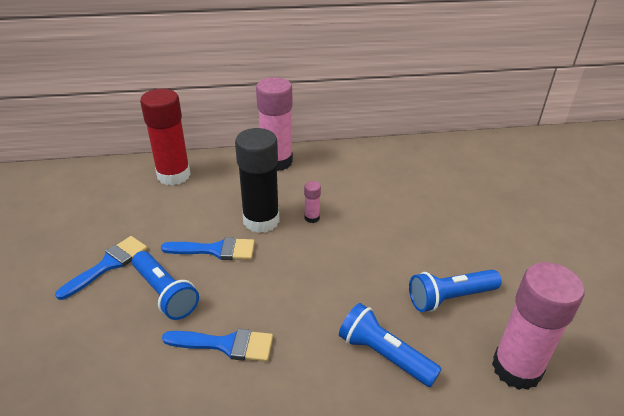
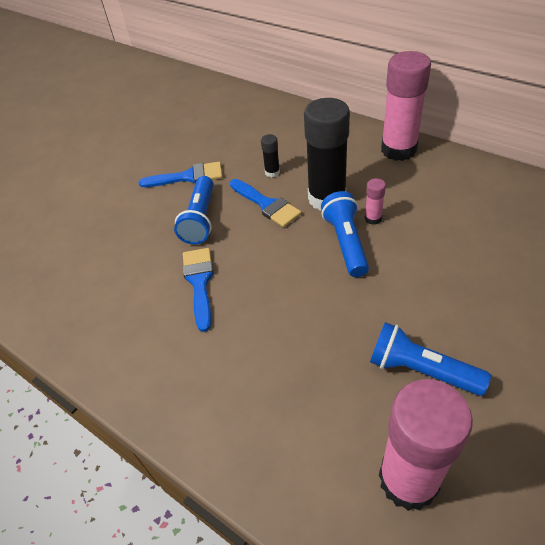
camera: 50 degrees right, 10 degrees up
red glue stick [140,89,191,186] -> none
blue brush [162,329,273,362] -> blue brush turned 150 degrees counterclockwise [183,248,214,332]
blue flashlight [339,303,442,387] -> blue flashlight moved to [321,191,369,277]
none -> black glue stick [261,134,280,177]

